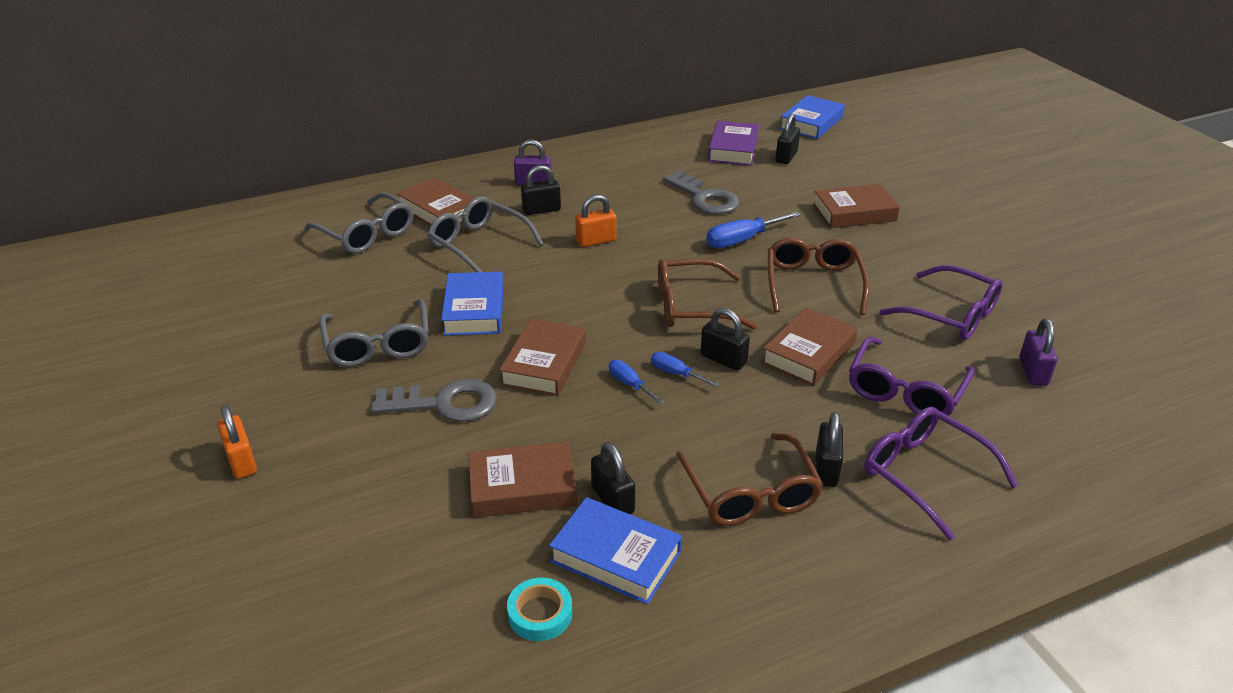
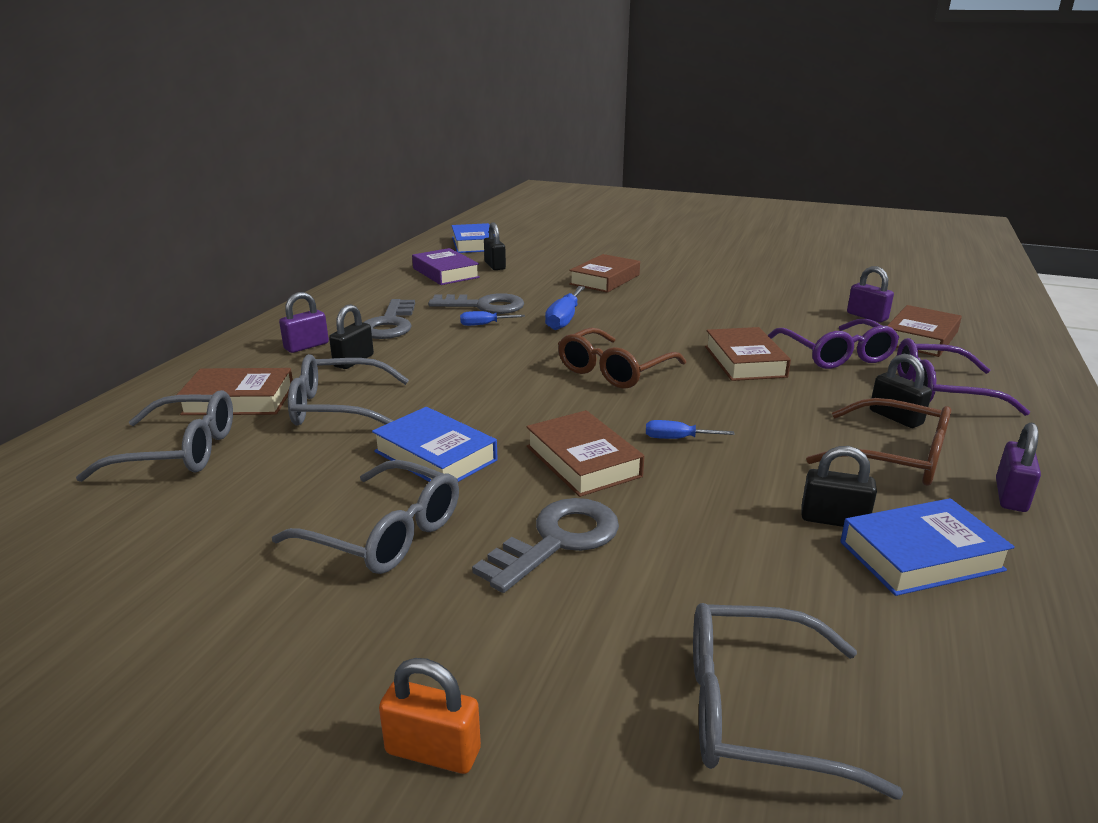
camera: 45 degrees left, 10 degrees down
brown book [468,441,577,518] -> brown book moved to [887,305,962,357]
turquoise tape [507,578,572,641] -> none
orange padlock [575,195,616,247] -> none
blue screwdriver [651,352,719,387] -> blue screwdriver moved to [460,311,525,326]
black padlock [700,308,750,371] -> none
brown glasses [768,238,869,315] -> none
purple glasses [879,265,1003,340] -> none
none -> grey key [363,299,415,339]
none -> grey glasses [693,603,903,800]
none -> purple padlock [996,423,1041,512]

